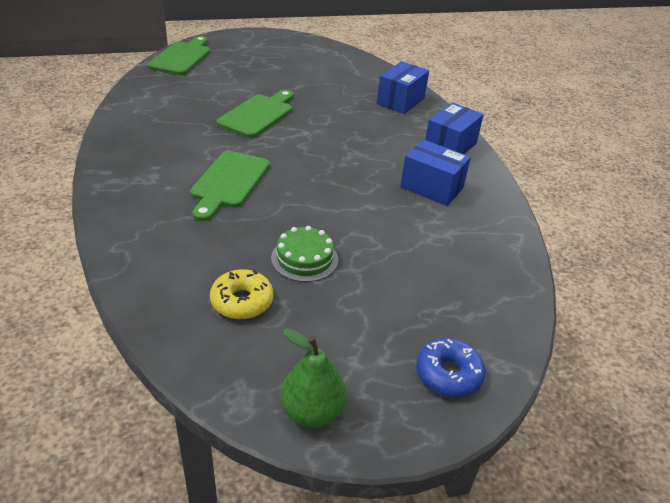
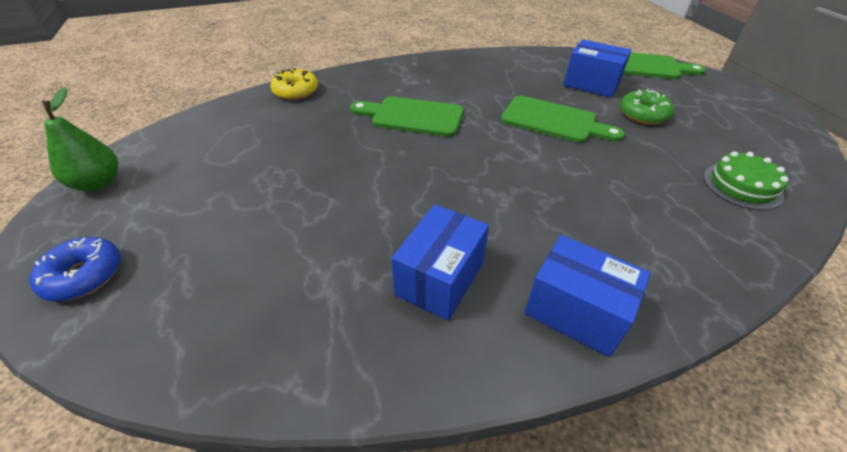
camera: 90 degrees right, 5 degrees up
yellow donut [210,269,273,319] -> yellow donut moved to [270,68,318,100]
green cake [271,226,338,282] -> green cake moved to [704,151,789,210]
blue box [377,61,429,114] -> blue box moved to [564,40,631,97]
none -> green donut [620,89,674,125]

